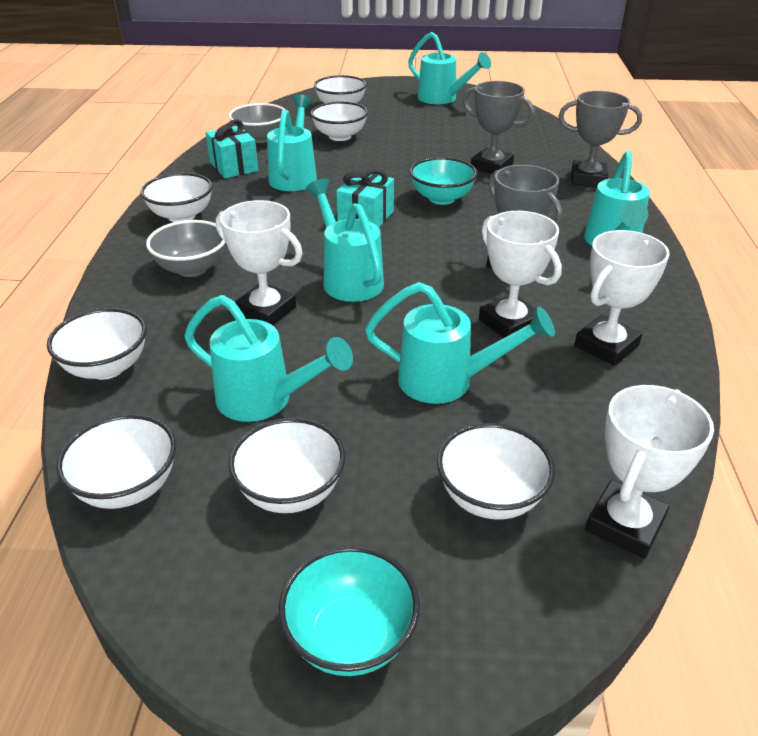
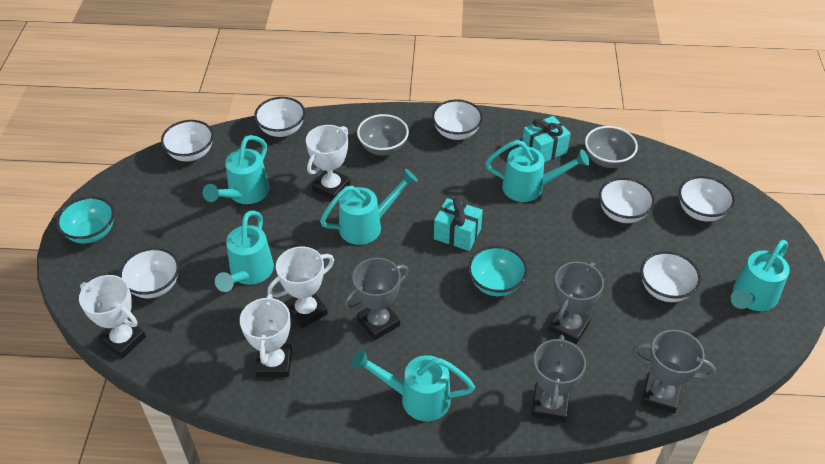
camera: 90 degrees right, 10 degrees up
white bowl [228,418,345,513] -> white bowl moved to [641,251,701,302]
white trophy [574,230,670,366] -> white trophy turned 45 degrees clockwise [240,294,292,377]
none -> grey trophy [633,330,716,414]

